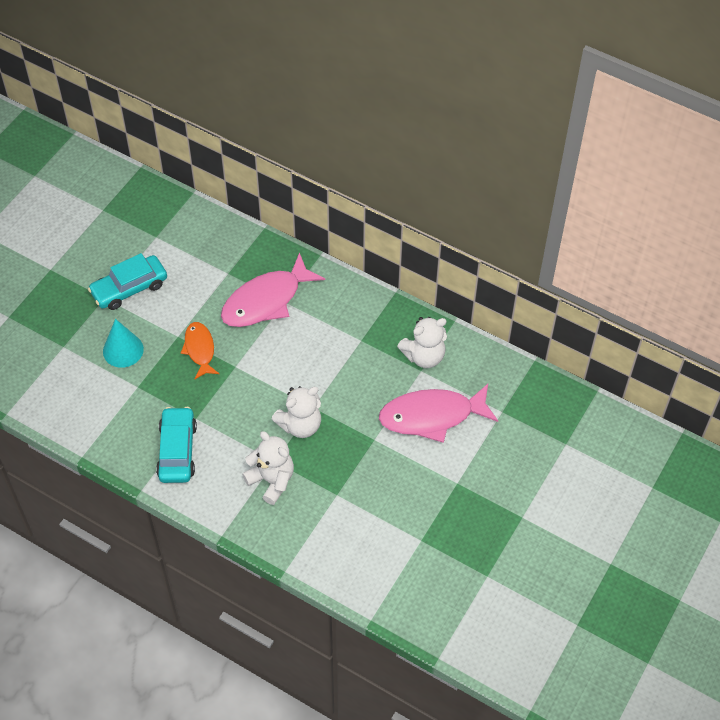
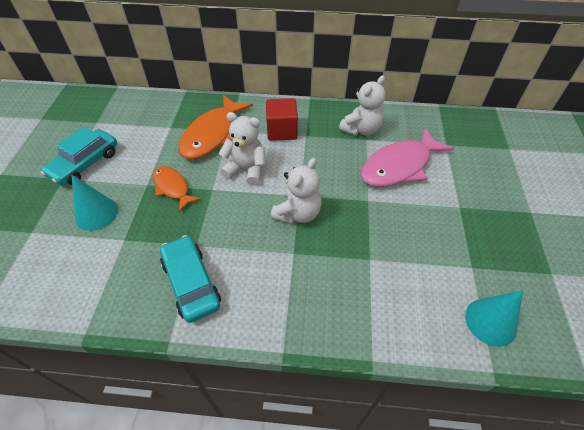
camera: 25 degrees left, 5 degrees down
pink fish [221,252,325,327] -> orange fish [178,95,253,159]
white teddy bear [242,431,294,505] -> white teddy bear moved to [219,112,266,186]
none -> red cube [266,98,298,141]
none -> turquoise cone [465,290,523,347]

